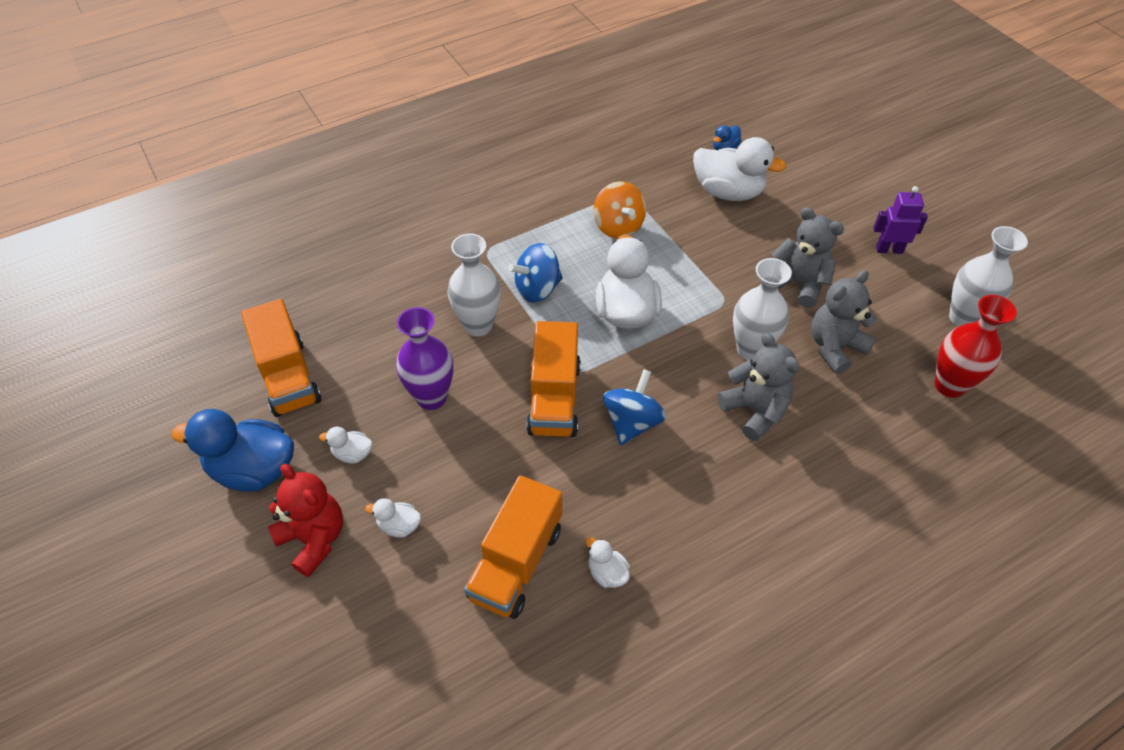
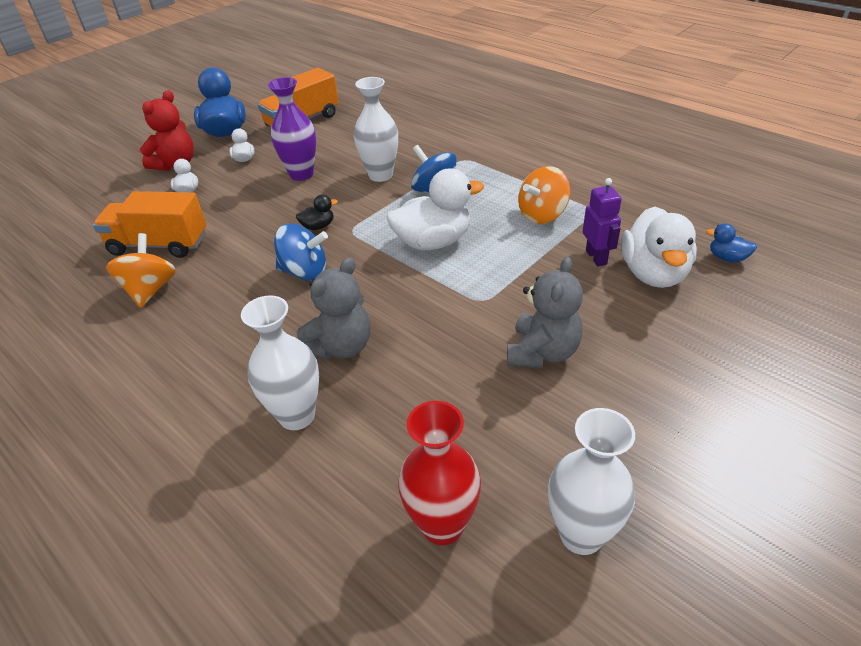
camera: 75 degrees right, 10 degrees down
orange truck [526,321,581,437] -> black duck [296,194,338,230]
white duck [586,537,630,588] -> orange spinning top [106,233,176,308]
white vase [733,258,792,360] -> white vase moved to [241,295,319,430]
grey teddy bear [811,270,877,374] -> none
purple robot [873,186,928,254] -> purple robot moved to [583,178,622,266]

